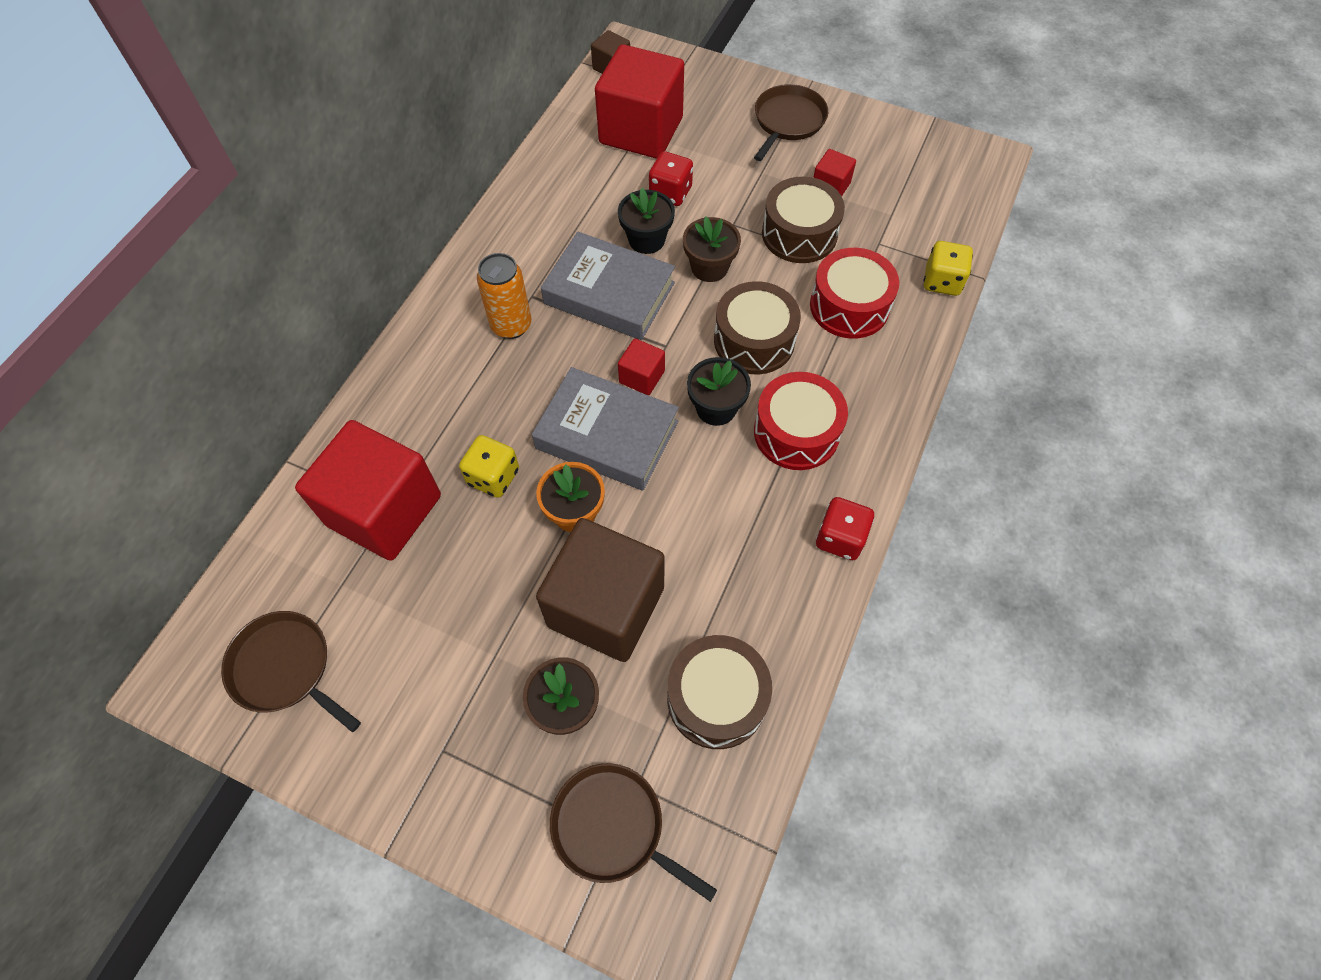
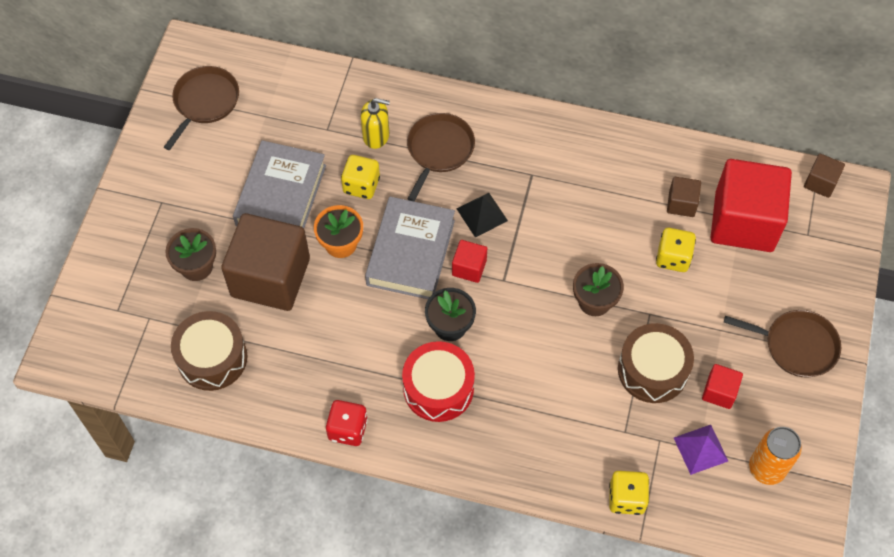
camera: 80 degrees right, 0 degrees up
red cube [295,420,441,561] -> none
orange can [477,253,531,339] -> orange can moved to [749,427,802,485]
grey book [541,231,675,340] -> grey book moved to [233,140,326,228]
brown pan [550,763,717,902] -> brown pan moved to [407,113,475,202]
black flower pot [618,188,675,254] -> none
red dice [649,151,693,206] -> yellow dice [656,228,696,272]
brown drum [714,281,801,374] -> none
red drum [810,248,899,339] -> none
none -> yellow soap dispenser [361,98,390,149]
none -> black pyramid [456,193,508,237]
none -> brown cube [667,177,701,217]
none -> purple pyramid [674,425,728,475]

